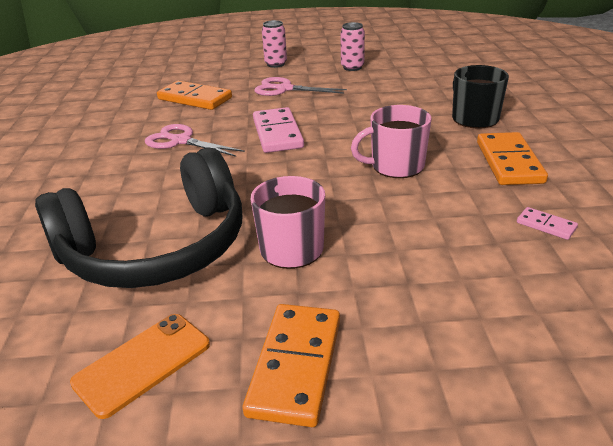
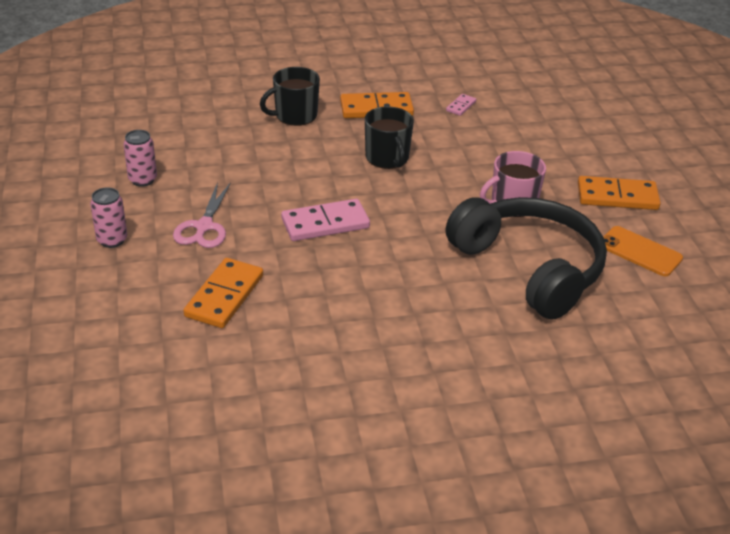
camera: 100 degrees left, 5 degrees up
pink scissors [145,124,245,157] -> none
pink mug [351,105,432,178] -> black mug [365,106,414,169]

